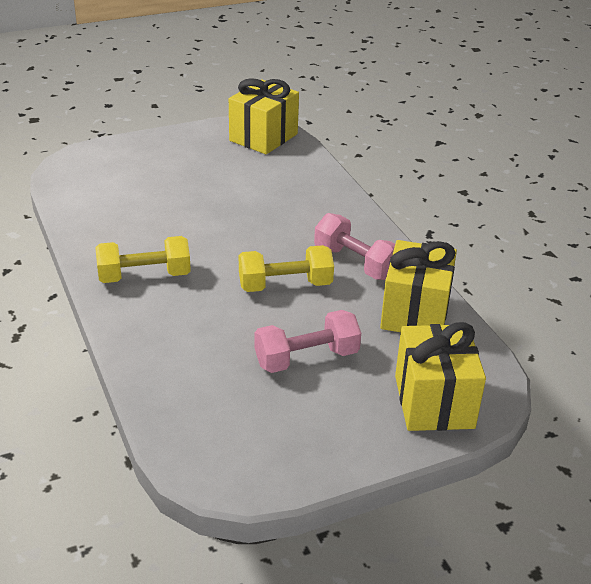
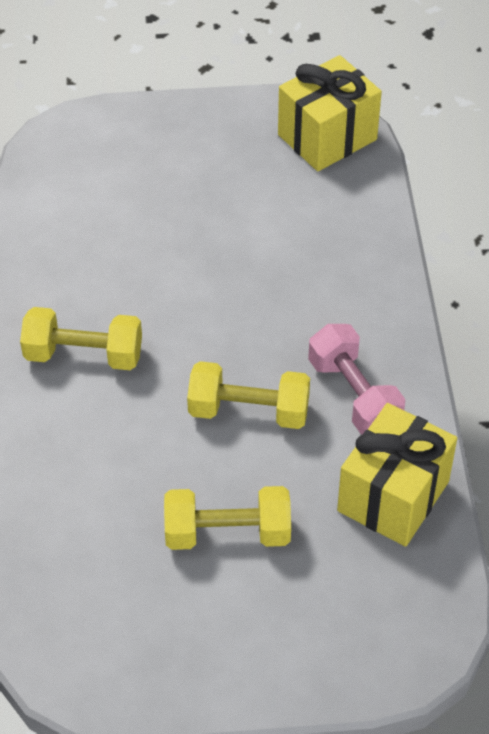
camera: 20 degrees right, 15 degrees up
pink dumbbell [255,310,361,373] -> yellow dumbbell [164,486,291,550]
yellow gift [395,322,486,431] -> none

